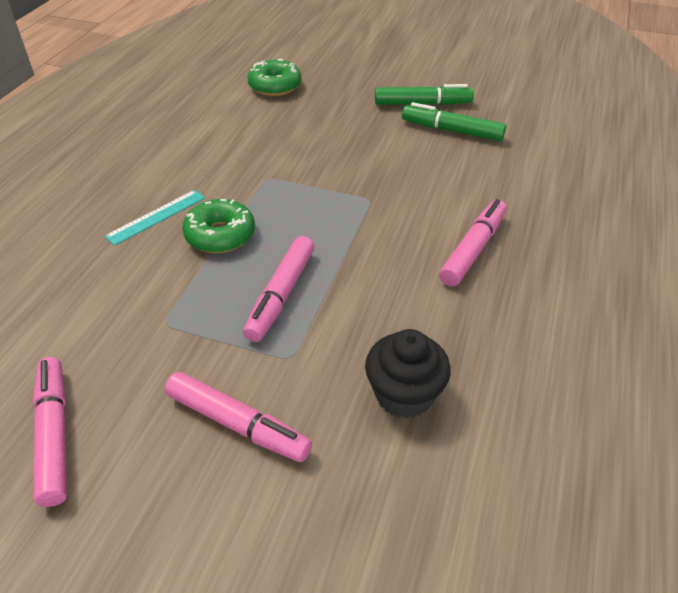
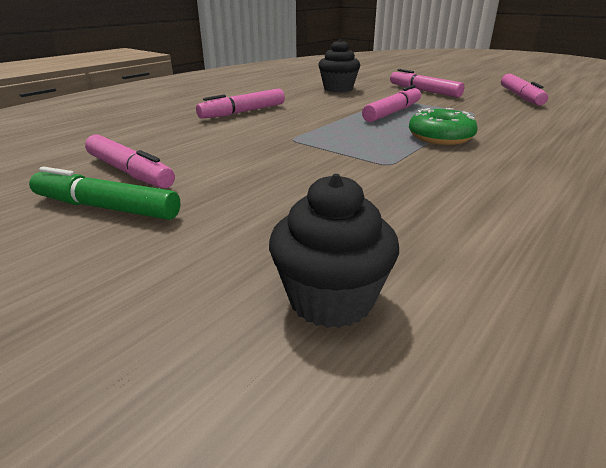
camera: 160 degrees left, 15 degrees down
turquoise ruler [104,190,205,246] -> none
green donut [247,59,301,96] -> black cupcake [269,174,399,328]
green marker [402,102,506,141] -> pink marker [85,134,175,188]

